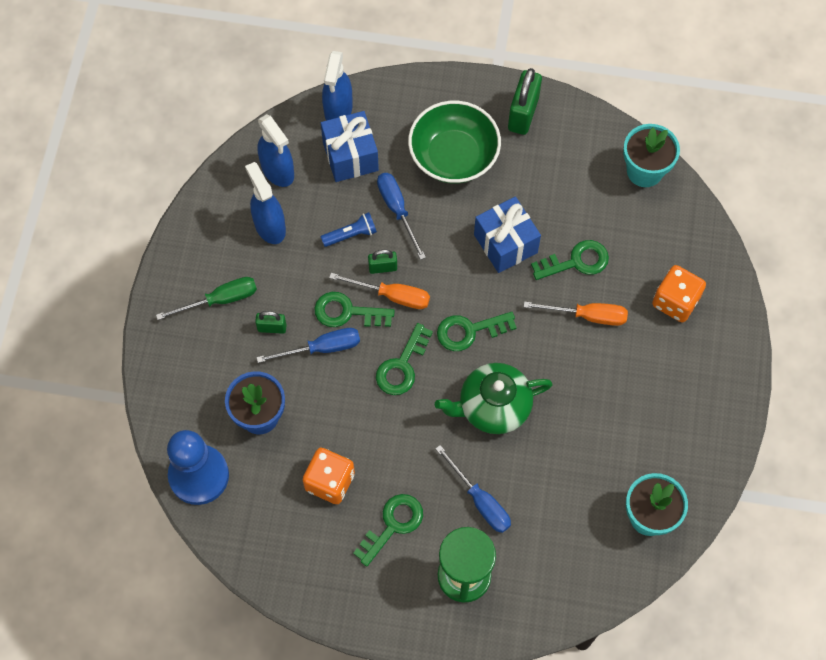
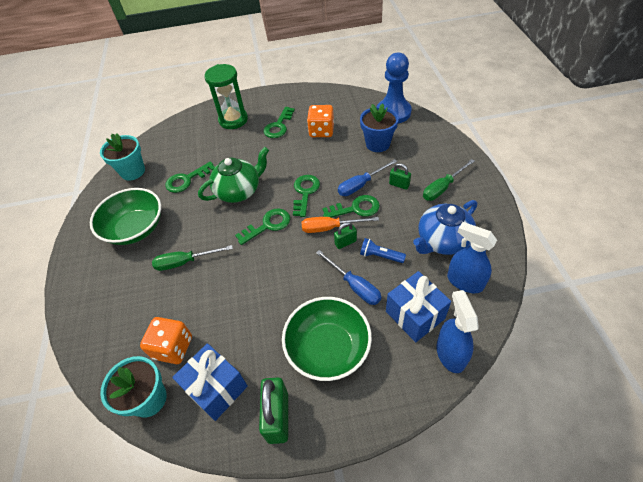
camera: 165 degrees right, 15 degrees down
blue spray bottle [245,162,286,244] -> blue teapot [413,200,477,255]
green padlock [255,311,286,334] -> green padlock turned 45 degrees clockwise [389,163,411,190]
blue flashlight [321,212,377,247] -> blue flashlight turned 60 degrees clockwise [360,238,406,263]
blue screwdriver [435,445,511,533] -> none
blue gift [474,197,541,273] -> blue gift moved to [172,343,248,421]
orange screwdriver [524,301,628,326] -> green screwdriver [152,245,233,271]
green key [531,240,609,280] -> green key moved to [165,161,215,193]
orange dice [652,265,706,322] -> orange dice moved to [140,317,192,364]
none -> green bowl [90,188,161,245]

